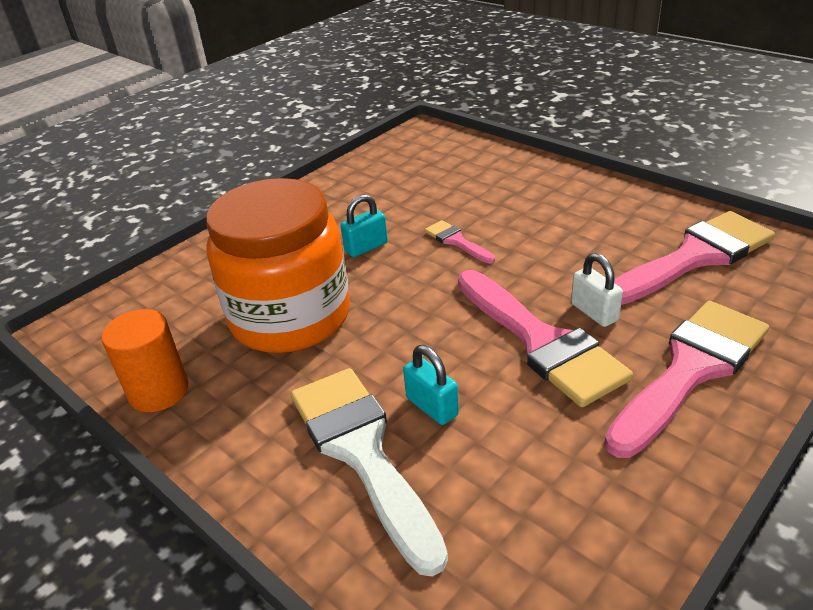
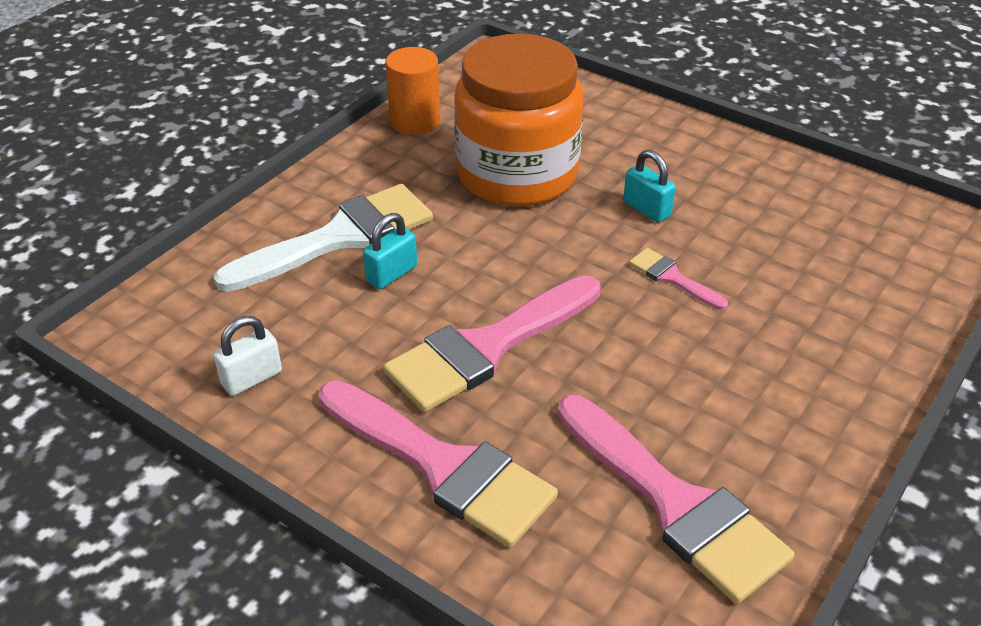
camera: 80 degrees right, 5 degrees up
pink brush [425,220,495,264] -> pink brush turned 90 degrees counterclockwise [629,248,728,310]
white padlock [571,253,623,327] -> white padlock moved to [213,316,282,396]

